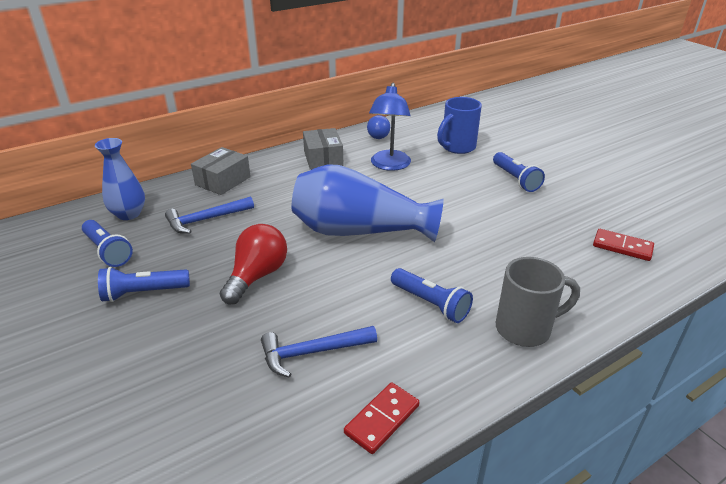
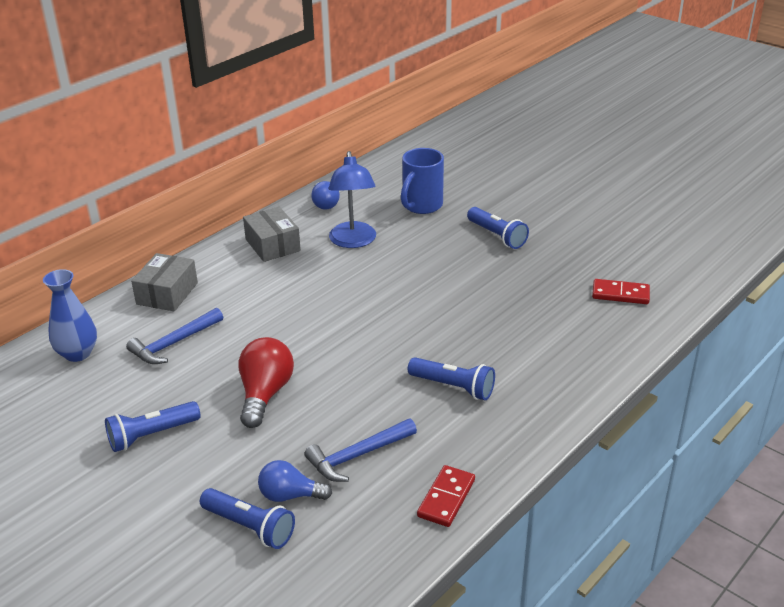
camera: 15 degrees left, 0 degrees up
blue flashlight [82,220,133,267] -> blue flashlight moved to [200,488,295,549]
blue vase [291,164,444,242] -> none
grey mug [496,257,580,347] -> none
none -> blue light bulb [258,460,332,502]

